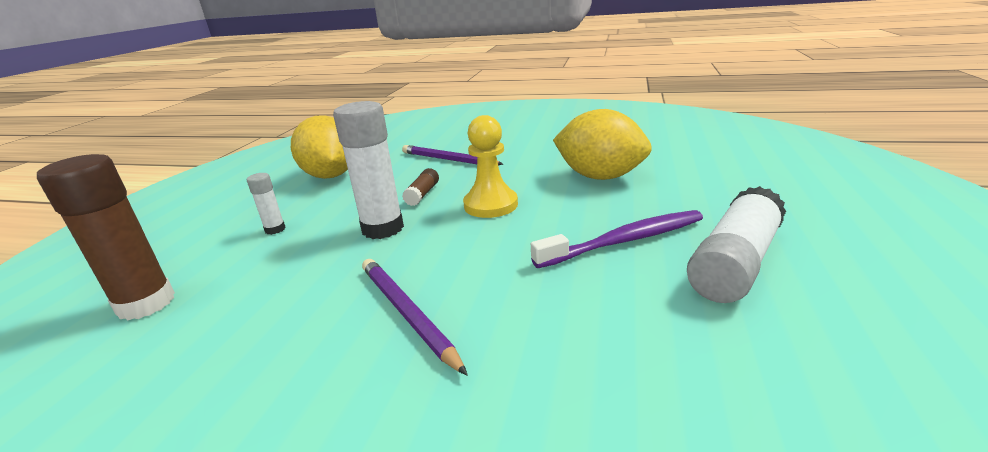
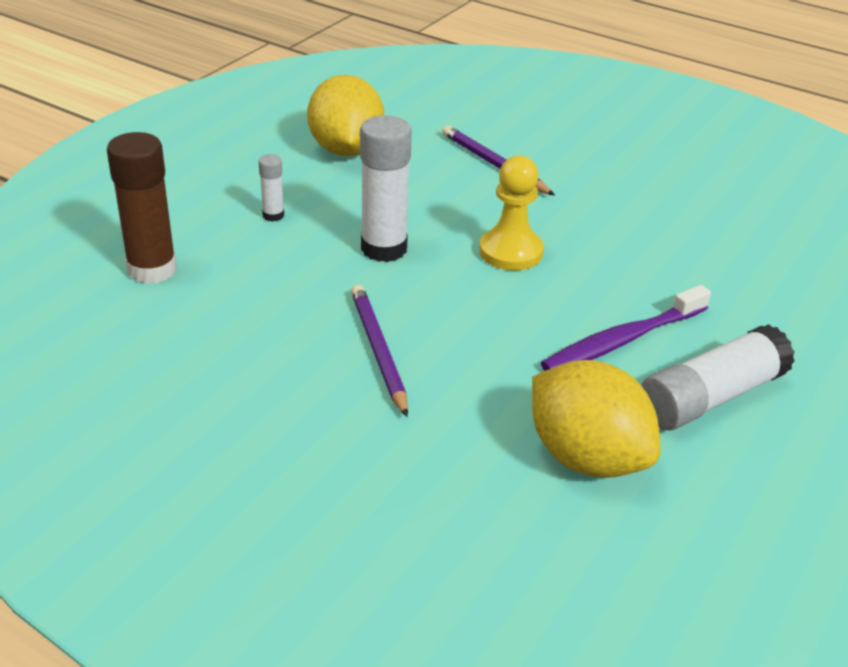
camera: 15 degrees right, 10 degrees up
brown glue stick [402,168,439,206] -> none
purple toothbrush [531,210,703,268] -> purple toothbrush turned 150 degrees clockwise [541,285,711,371]
yellow lemon [553,109,652,180] -> yellow lemon moved to [532,360,661,478]

